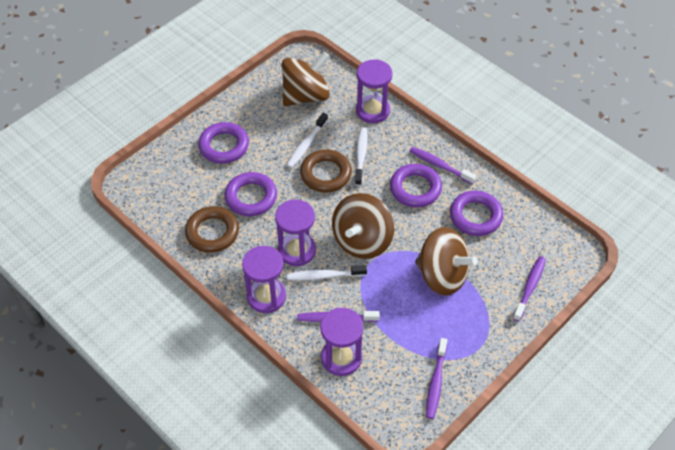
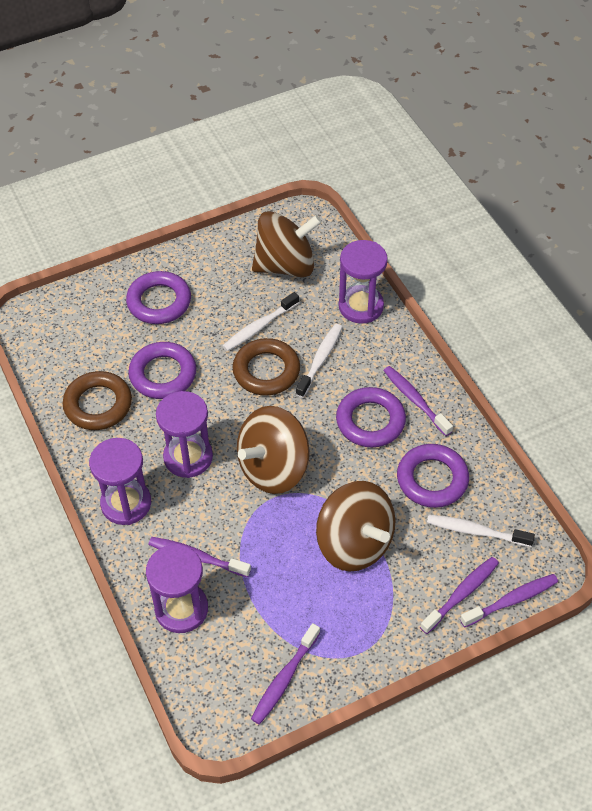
camera: 20 degrees right, 0 degrees up
white toothbrush [287,265,367,281] -> white toothbrush moved to [427,515,535,547]
none -> purple toothbrush [460,574,558,627]

